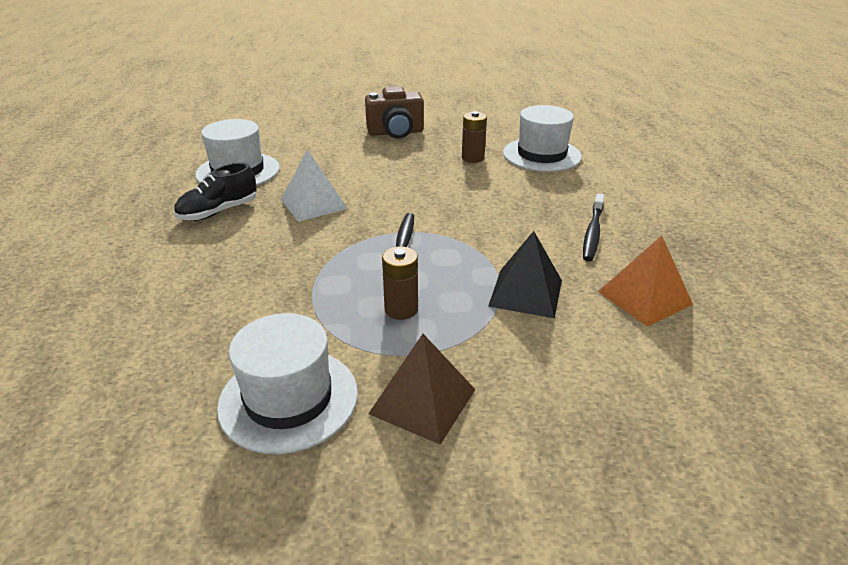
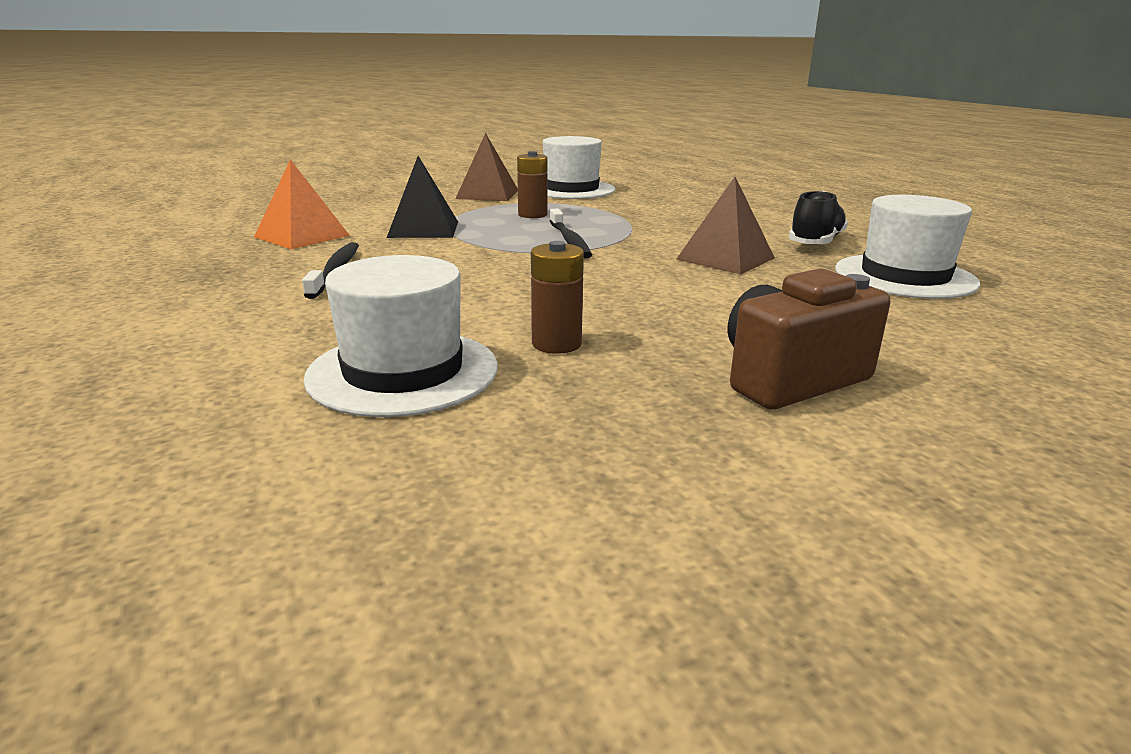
camera: 160 degrees right, 10 degrees down
white pyramid [281,149,348,222] -> brown pyramid [676,177,775,274]

